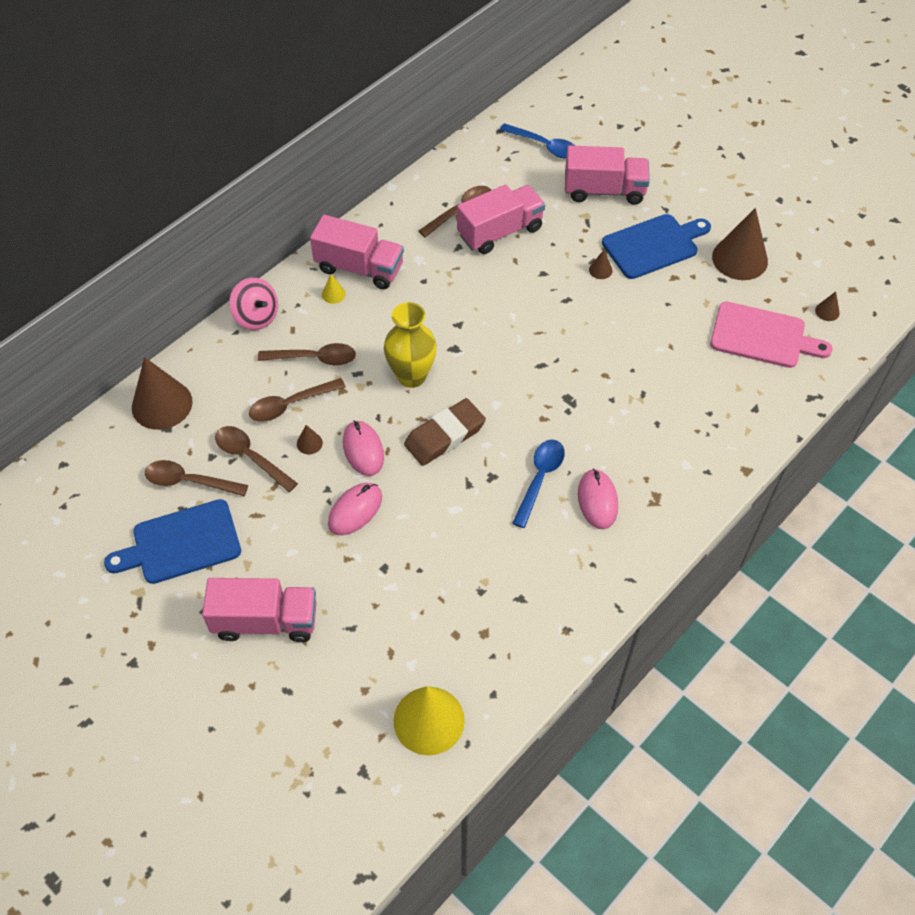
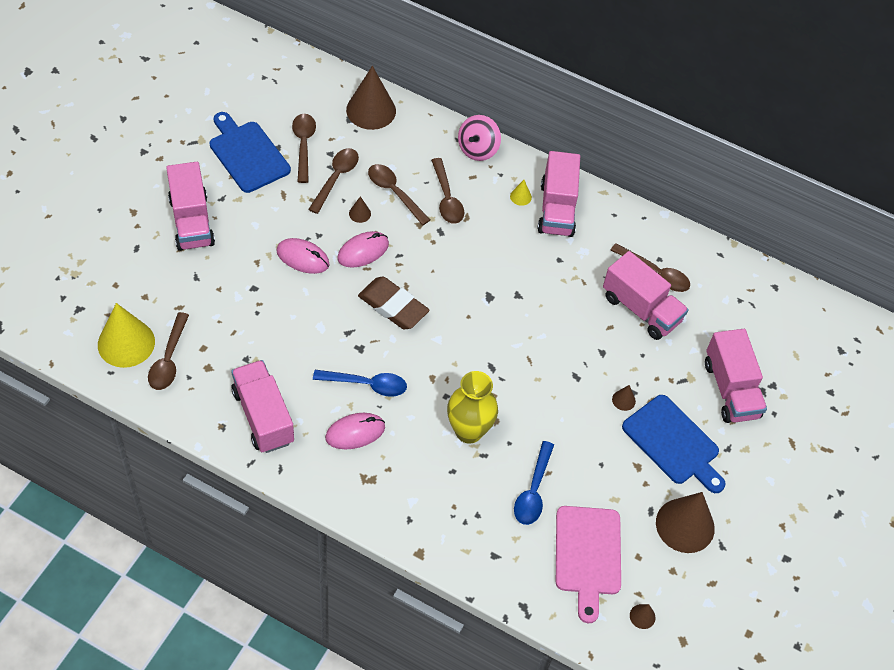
camera: 70 degrees right, 0 degrees up
yellow vase [384,302,437,388] -> yellow vase moved to [447,371,498,444]
blue spoon [500,123,575,159] -> blue spoon moved to [514,441,554,525]
none -> brown spoon [148,312,189,390]
none -> pink truck [231,360,294,453]

